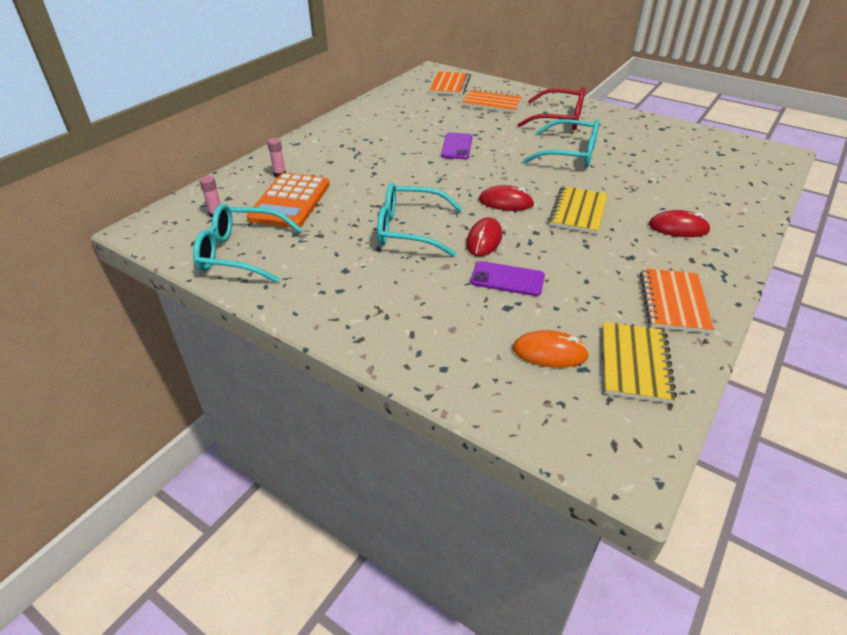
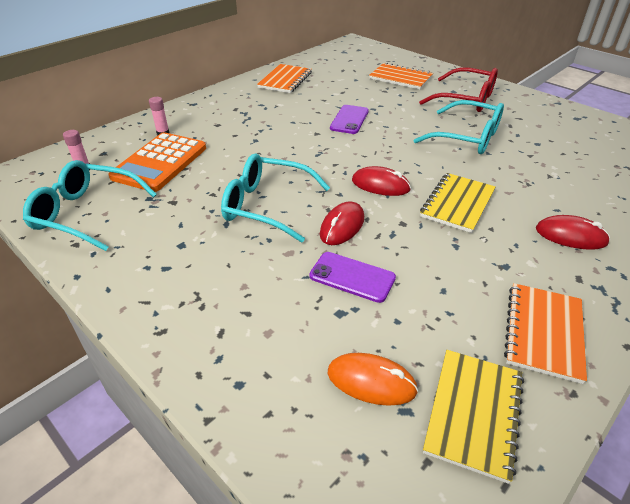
camera: 10 degrees right, 0 degrees up
orange notebook [429,71,471,95] -> orange notebook moved to [257,64,312,93]

